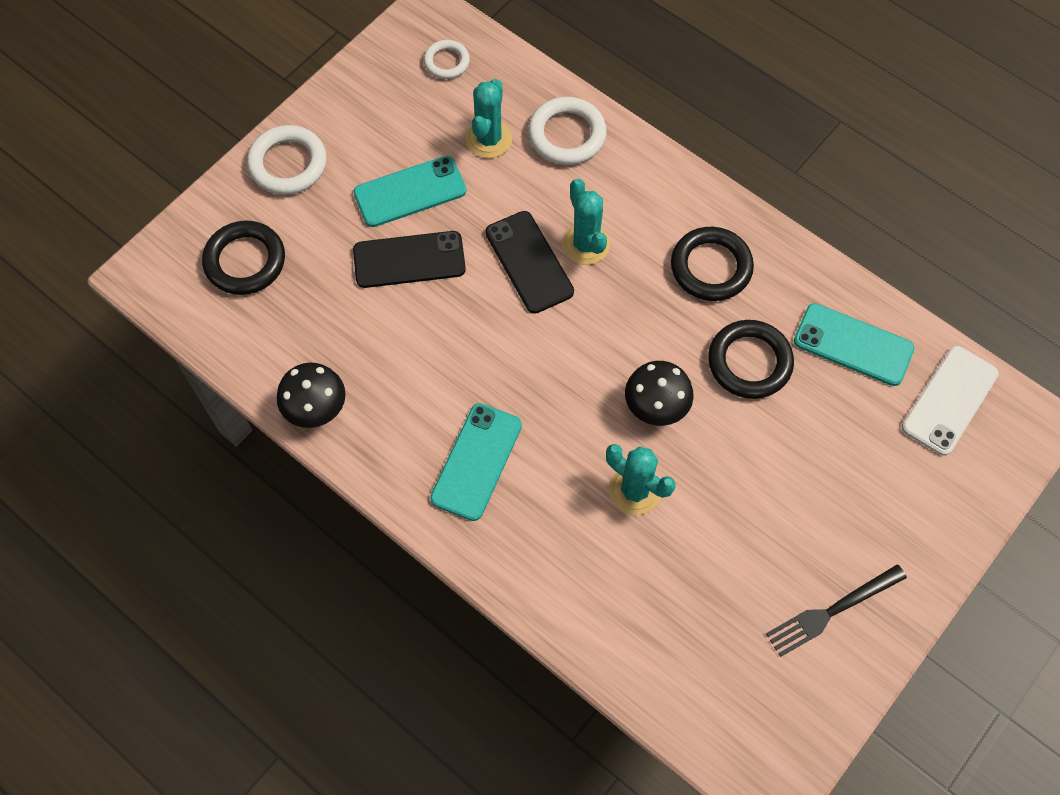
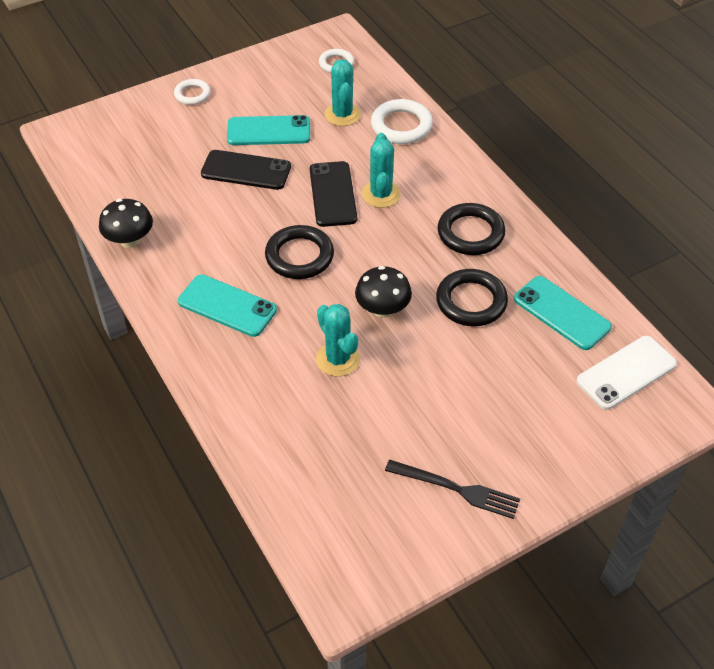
camera: 20 degrees right, 15 degrees down
black ring [202,221,285,295] -> black ring moved to [265,225,334,279]
white ring [247,125,327,195] -> white ring [174,79,210,105], size x0.61
turquoise phone [430,403,522,521] -> turquoise phone turned 75 degrees clockwise [178,274,277,337]
turquoise cactus [466,79,512,158] -> turquoise cactus turned 45 degrees counterclockwise [325,59,361,126]
black fork [766,564,907,657] -> black fork turned 150 degrees counterclockwise [385,460,520,519]

